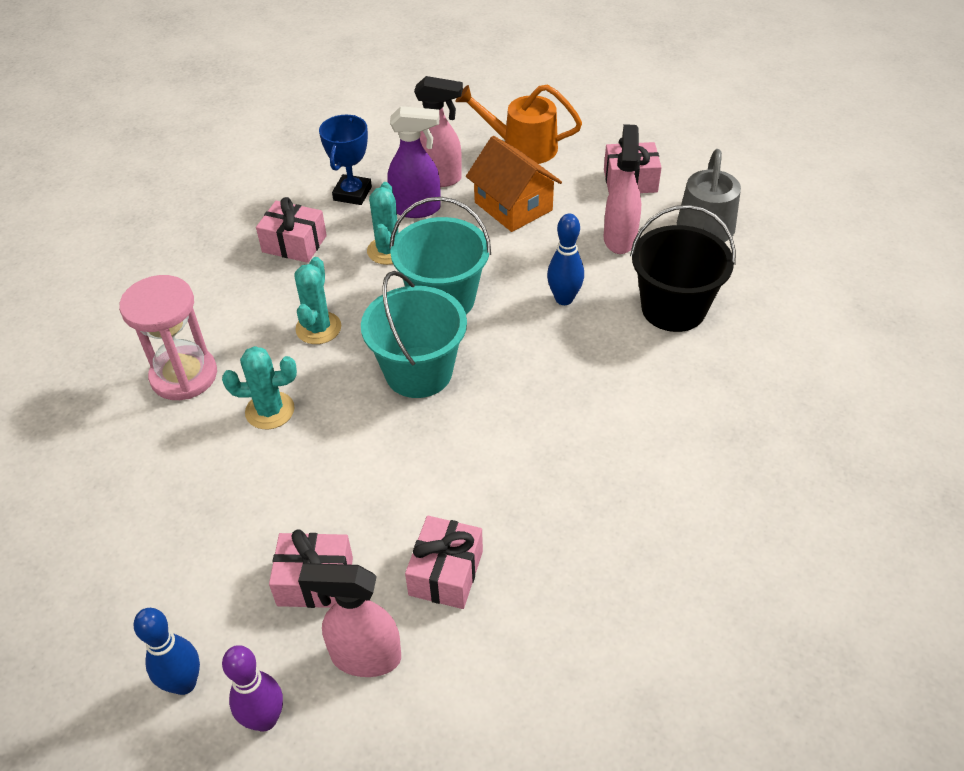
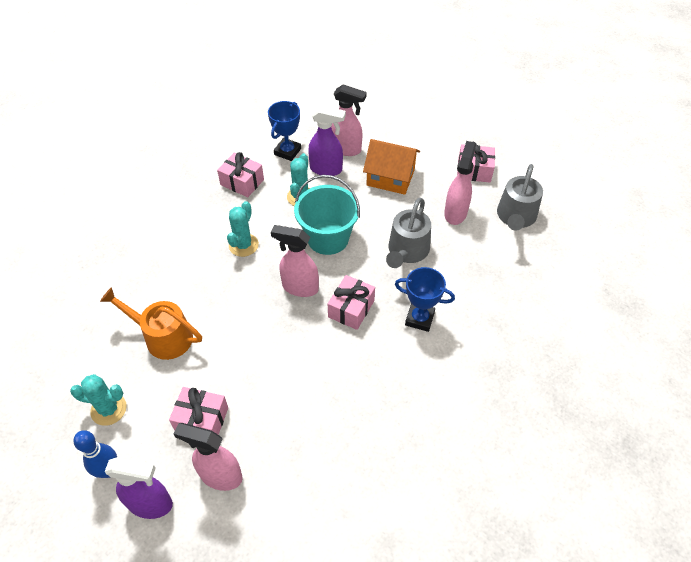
camera: 10 degrees right, 5 degrees up
pink hourglass [119,275,217,400] -> none
turquoise cactus [222,346,297,429] -> turquoise cactus moved to [70,374,127,426]
purple bowling pin [222,645,283,731] -> purple spray bottle [105,457,173,519]
turquoise bucket [361,271,467,398] -> pink spray bottle [271,225,319,297]
pink gift [405,516,483,609] -> pink gift moved to [328,275,375,330]
orange watering can [456,84,582,164] -> orange watering can moved to [100,287,202,360]
orange house [466,136,562,232] -> orange house turned 45 degrees counterclockwise [363,139,420,195]
blue bowling pin [547,213,584,305] -> grey watering can [386,198,431,268]
black bucket [630,205,736,332] -> none
none -> blue trophy [395,267,455,332]

